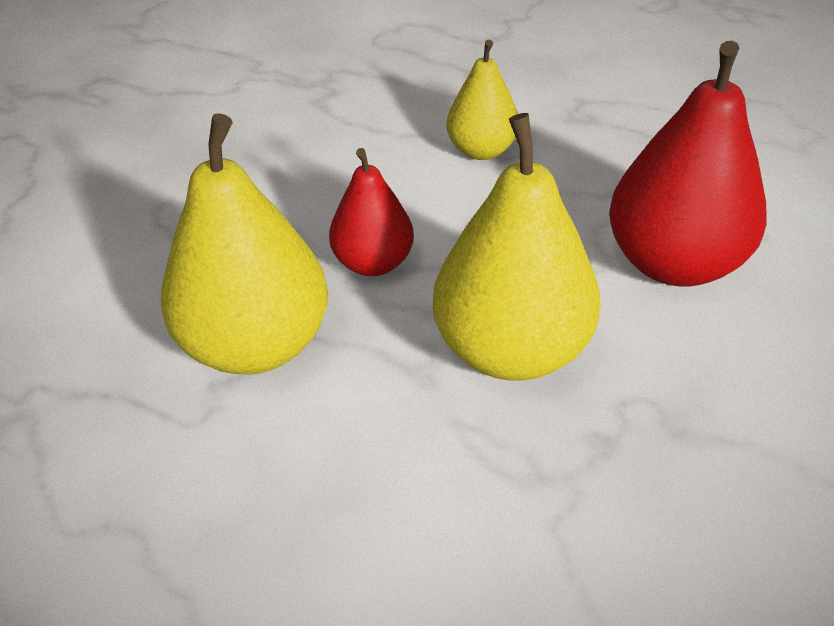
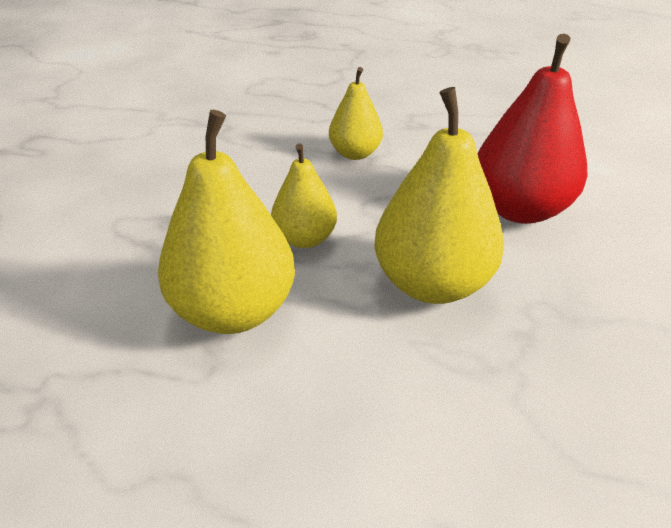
camera: 15 degrees left, 5 degrees down
red pear [329,148,414,276] -> yellow pear [271,144,337,248]

